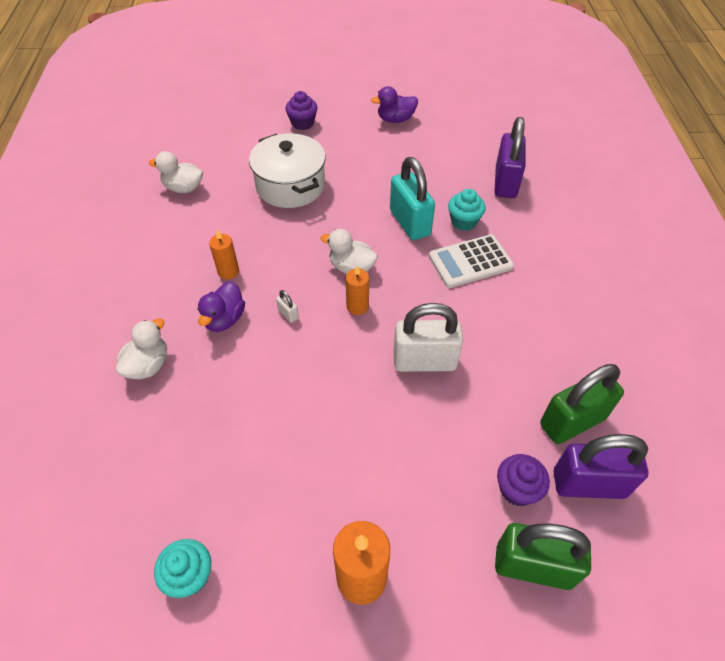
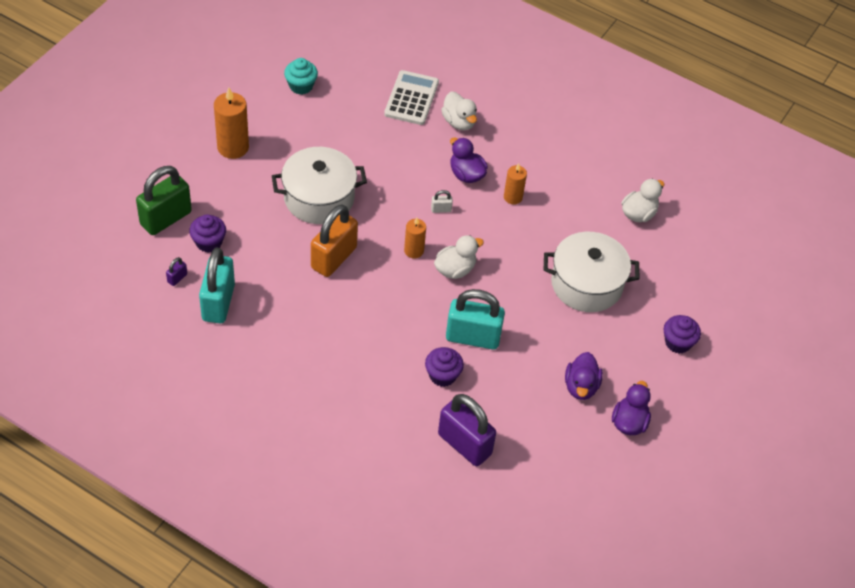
camera: 120 degrees right, 0 degrees up
white padlock [393,303,463,372] -> orange padlock [311,204,358,277]
white calculator [429,234,514,288] -> white calculator moved to [384,70,439,125]
turquoise cupcake [448,189,486,231] -> purple cupcake [425,347,464,387]
green padlock [540,364,624,444] -> turquoise padlock [199,247,235,323]
purple padlock [554,434,648,499] -> purple padlock [166,257,187,286], size x0.40
none -> white pot [272,147,367,224]
none -> purple duck [565,352,603,400]

